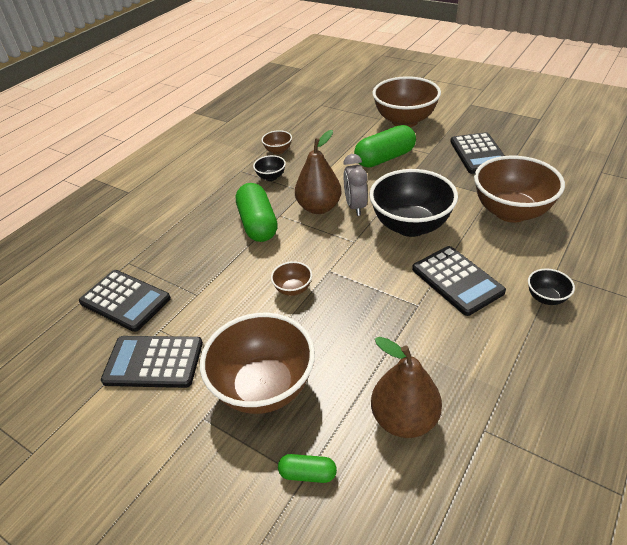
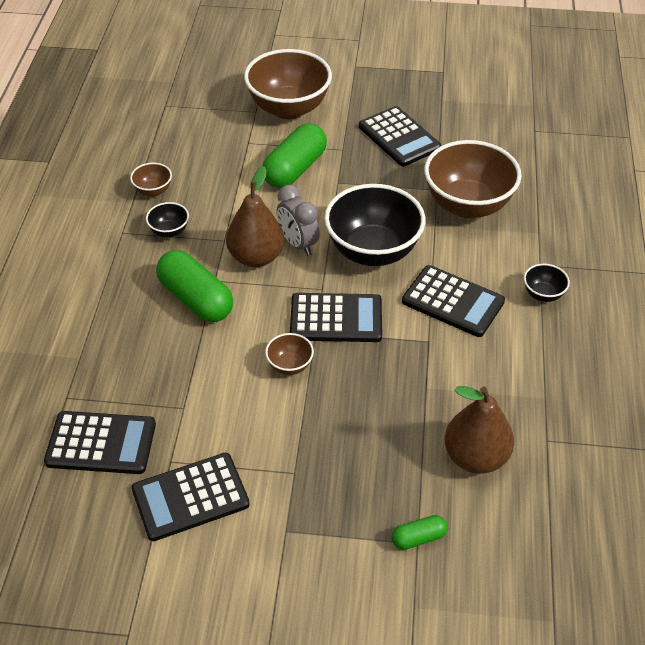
camera: 30 degrees left, 5 degrees up
brown bowl [200,313,315,414] -> none
none -> black calculator [290,293,382,342]

